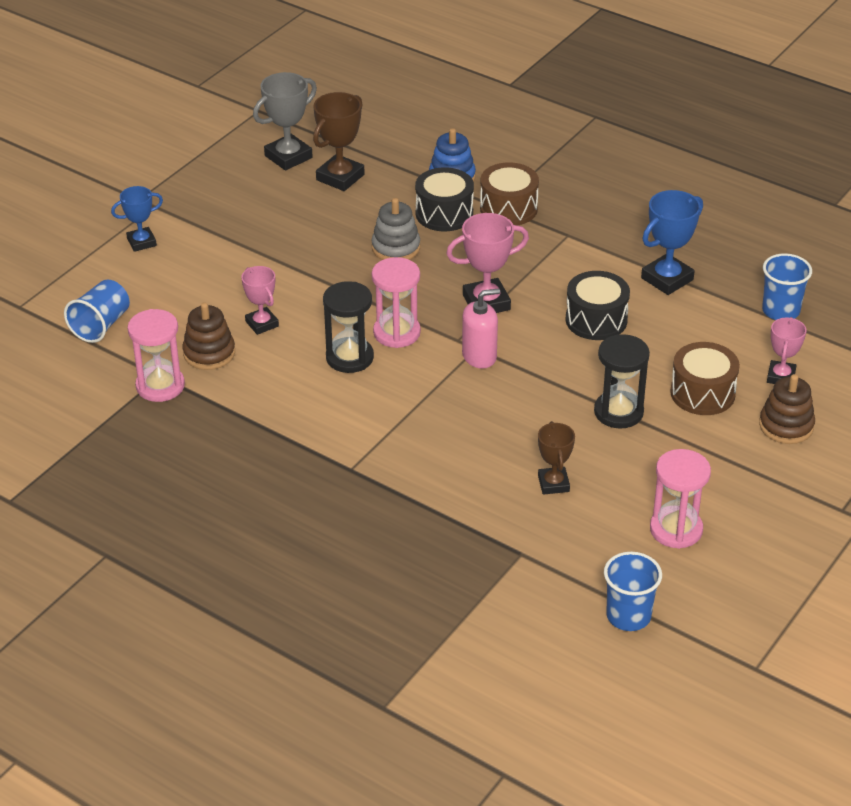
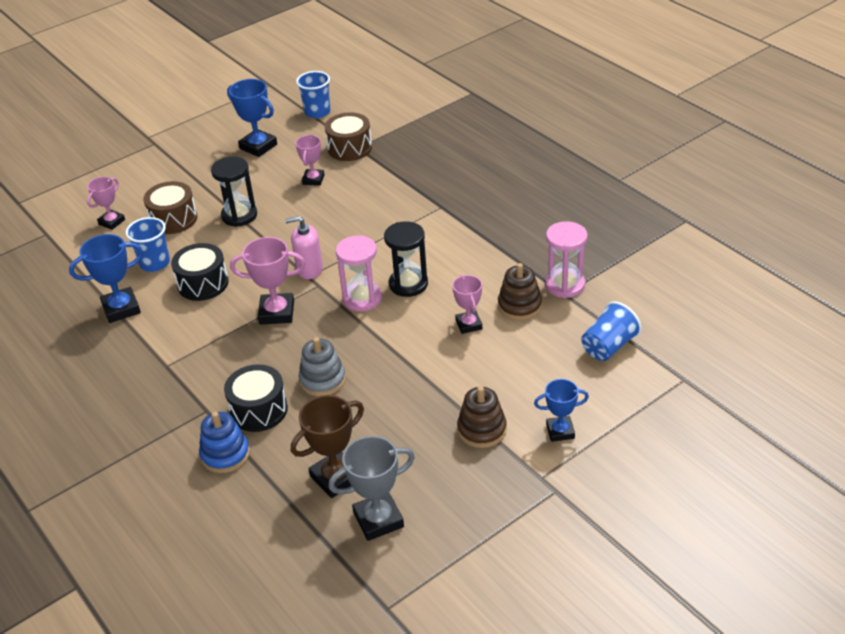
camera: 160 degrees left, 0 degrees up
brown drum [480,162,539,226] -> brown drum moved to [325,112,372,161]
brown trophy [538,421,575,495] -> pink trophy [295,135,325,186]
pink hourglass [650,449,711,549] -> blue trophy [227,79,277,157]
brown stacking toy [759,374,815,444] -> brown stacking toy moved to [457,386,507,448]
blue cup [762,254,812,320] -> blue cup moved to [126,217,170,272]

